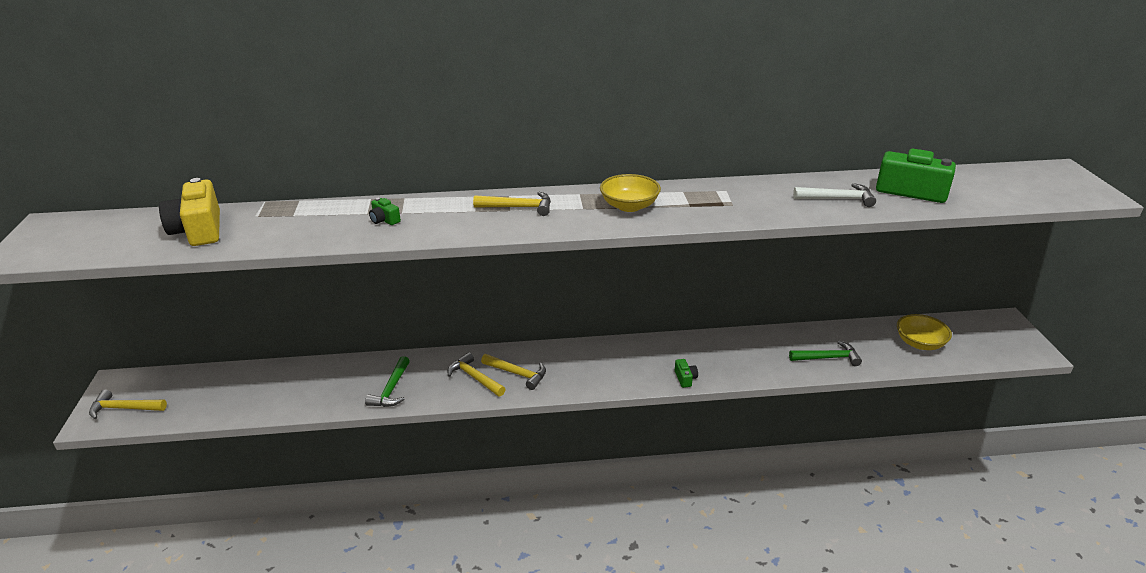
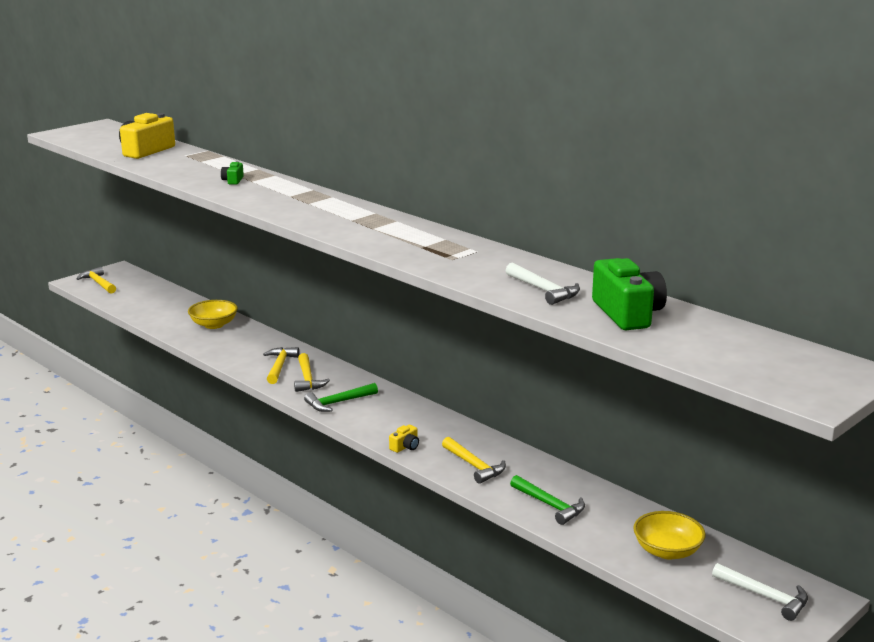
camera: 50 degrees right, 10 degrees down
green hammer [365,356,410,407] -> green hammer moved to [304,383,378,412]
yellow hammer [473,192,551,216] -> yellow hammer moved to [442,437,506,484]
yellow bowl [600,174,661,212] -> yellow bowl moved to [188,300,238,329]
green camera [675,359,698,388] -> yellow camera [389,425,419,453]
none -> white hammer [712,563,808,621]

